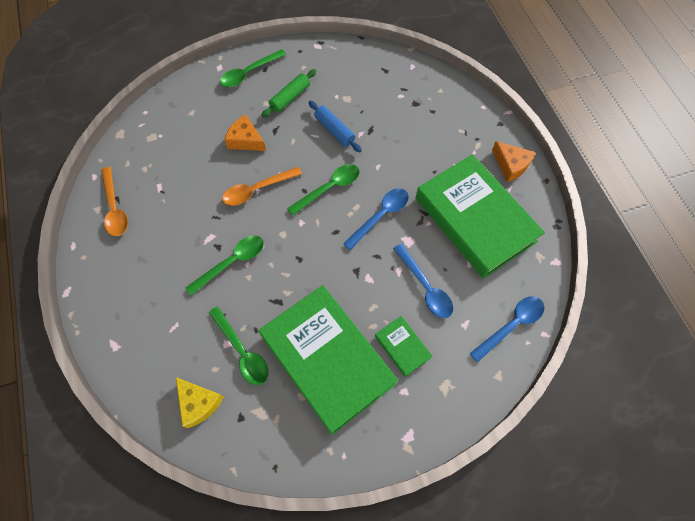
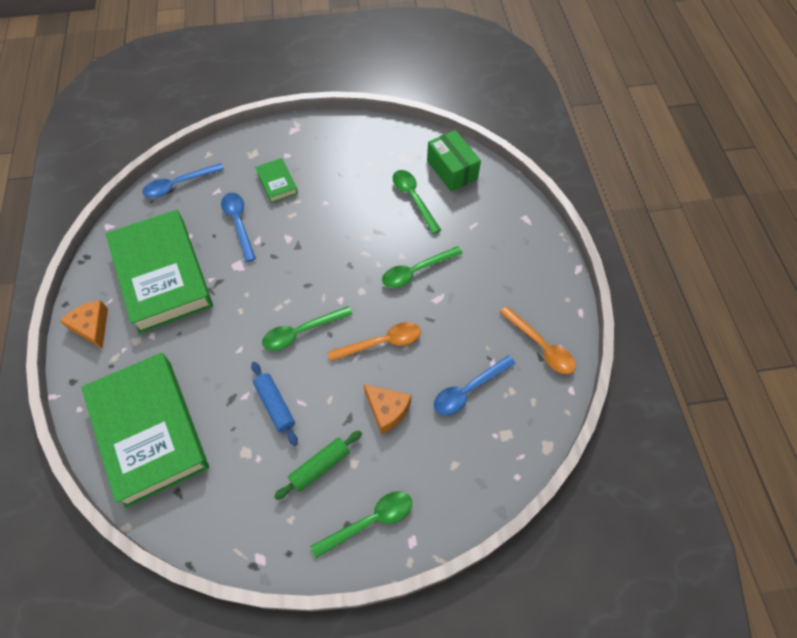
camera: 170 degrees left, 5 degrees down
orange spoon [101,167,128,236] -> orange spoon turned 150 degrees clockwise [500,306,576,374]
yellow cheese [176,377,224,428] -> green box [427,130,481,192]
green book [259,285,398,435] -> green book moved to [81,353,209,508]
blue spoon [343,188,409,250] -> blue spoon moved to [434,355,516,415]

